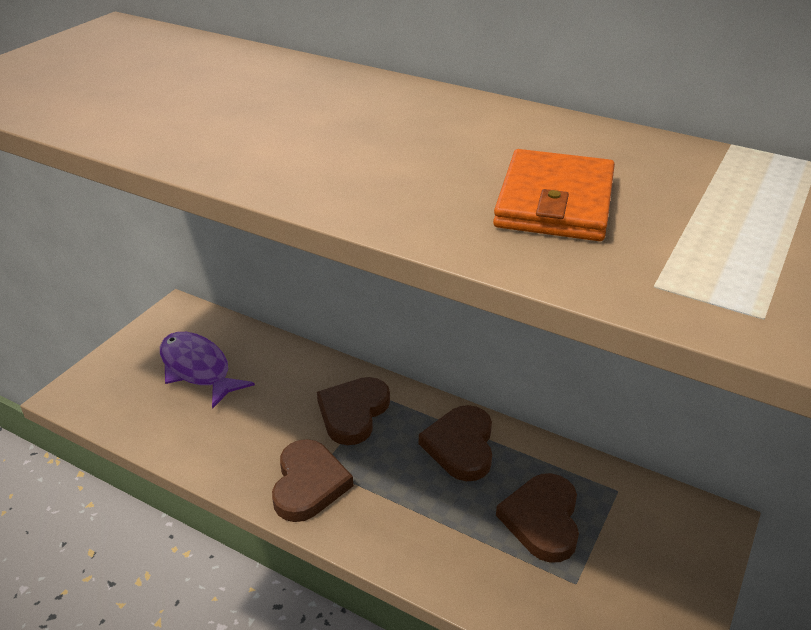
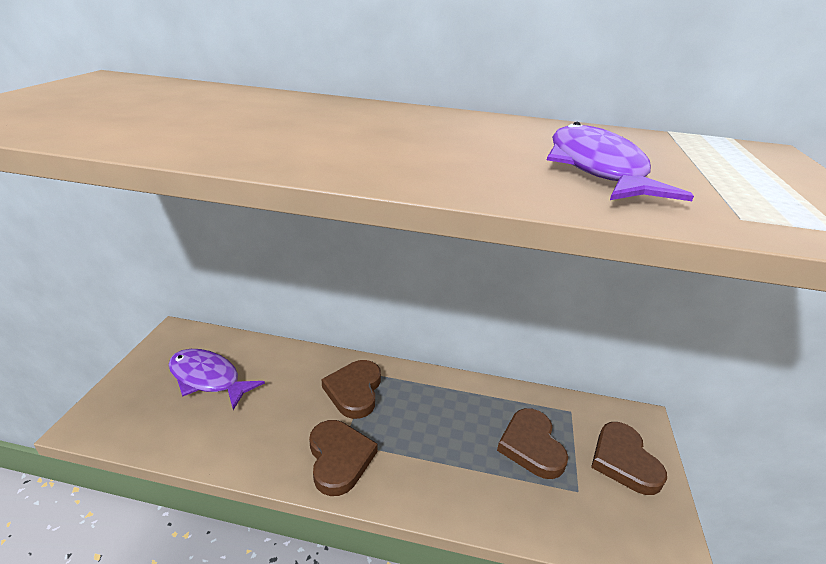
camera: 20 degrees left, 5 degrees down
brown heart [419,405,492,481] -> brown heart moved to [591,422,667,495]
orange wallet [493,149,615,241] -> purple fish [547,122,694,201]

